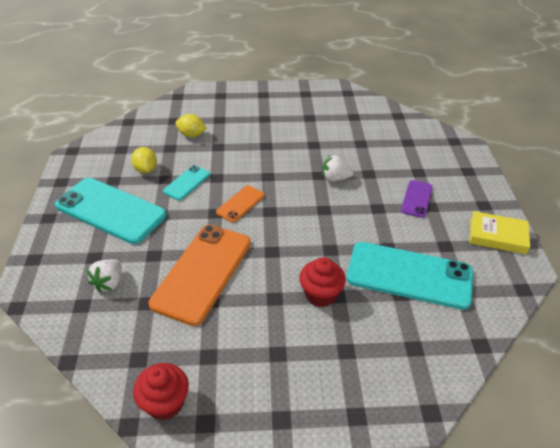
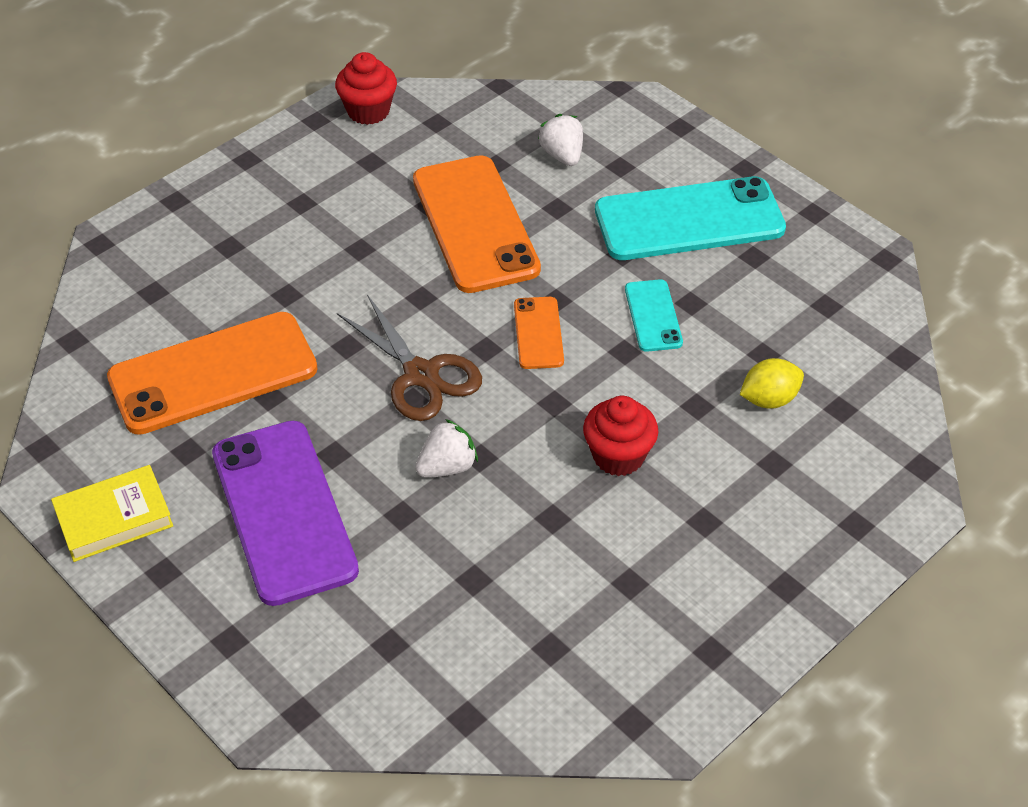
camera: 140 degrees right, 5 degrees up
yellow lemon [131,147,157,174] -> none
red cupcake [299,257,346,307] -> red cupcake moved to [583,396,658,476]
turquoise phone [346,242,473,310] -> orange phone [107,312,318,435]
purple phone [401,180,433,218] -> purple phone [212,421,359,606], size x2.06
none -> brown scissors [337,295,482,421]

